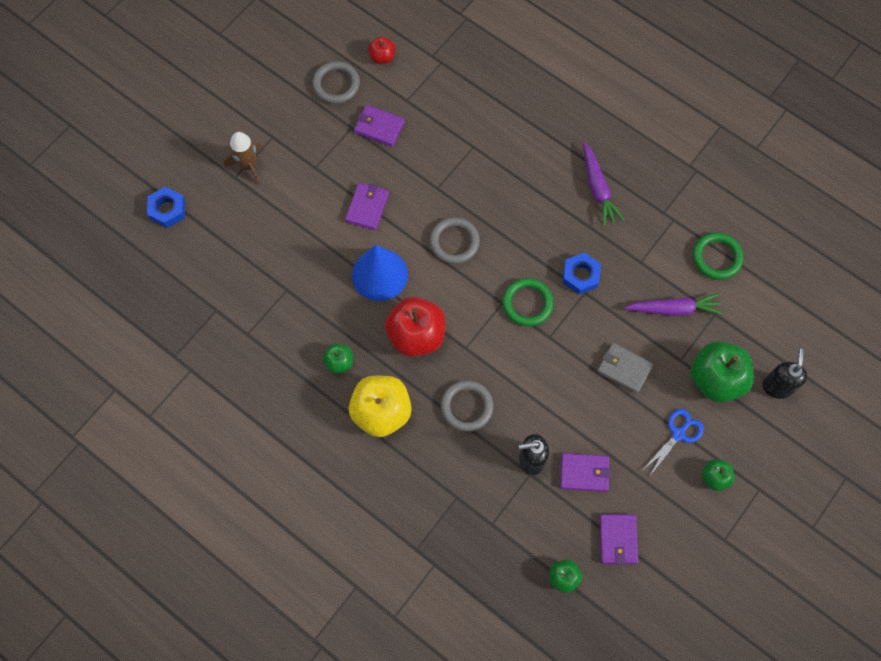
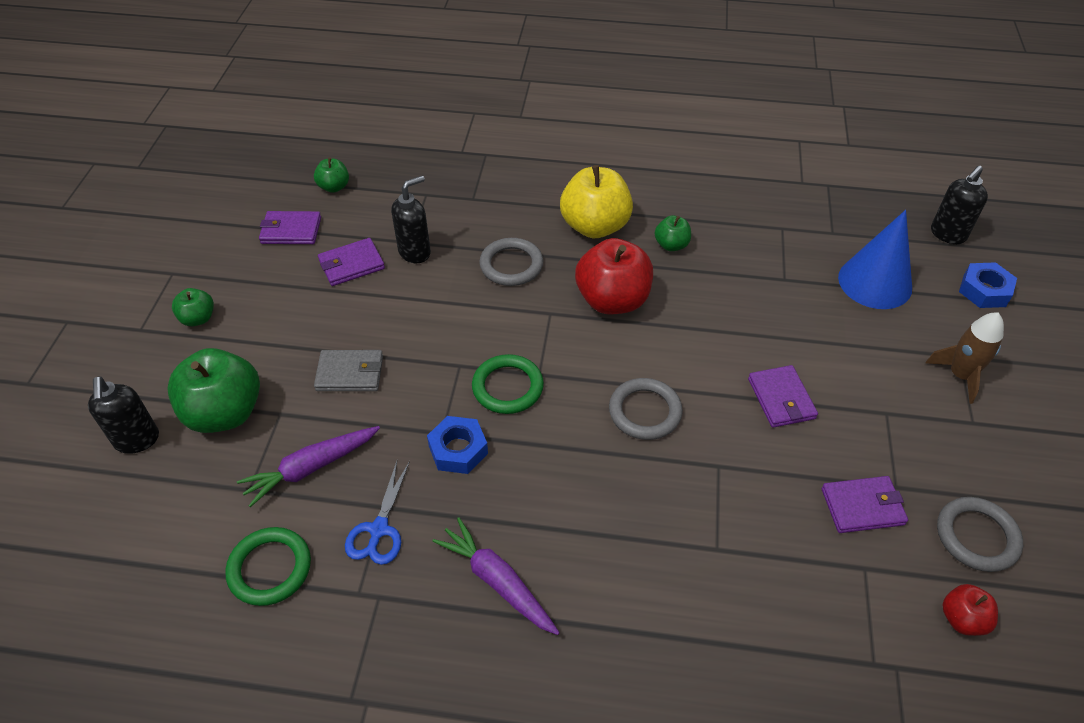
camera: 150 degrees right, 20 degrees down
blue cone [352,245,408,301] -> blue cone moved to [838,210,912,309]
purple wallet [599,514,638,565] -> purple wallet turned 60 degrees counterclockwise [259,211,321,244]
blue scissors [644,409,704,475] -> blue scissors moved to [345,461,410,565]
none -> black soap dispenser [931,166,988,244]

